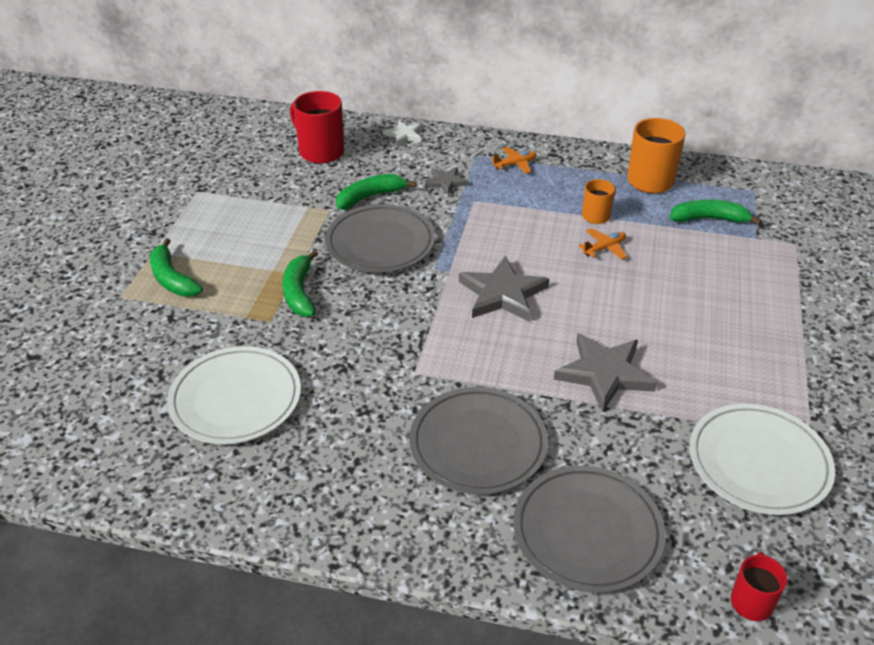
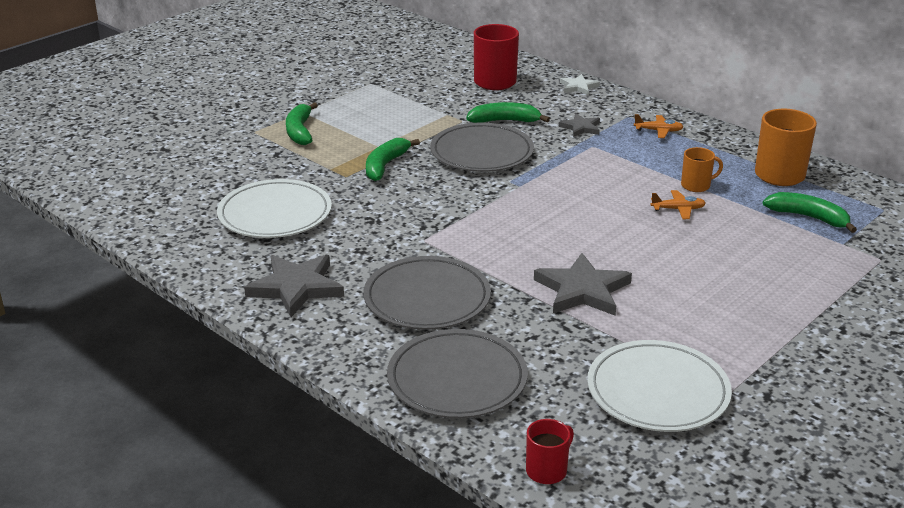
camera: 30 degrees right, 10 degrees down
grey star [459,256,549,322] -> grey star moved to [244,255,344,317]

